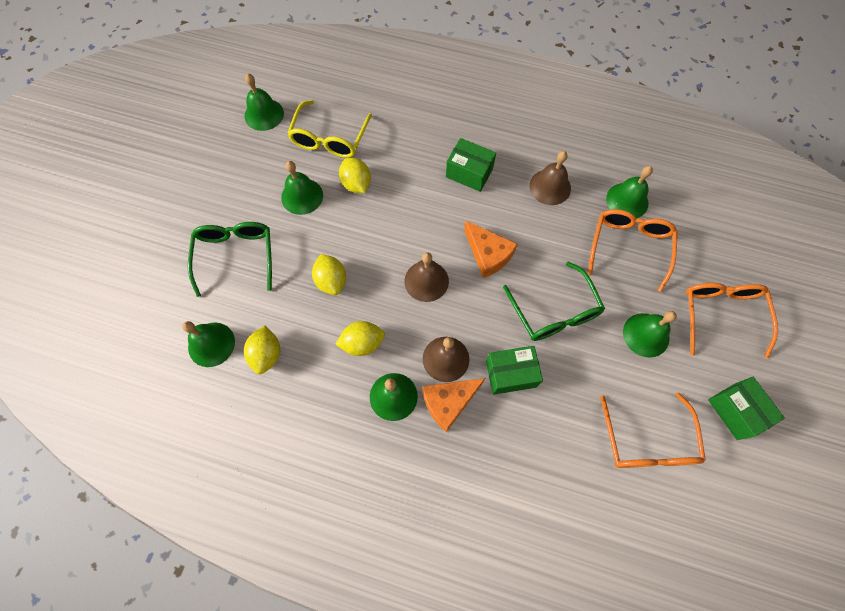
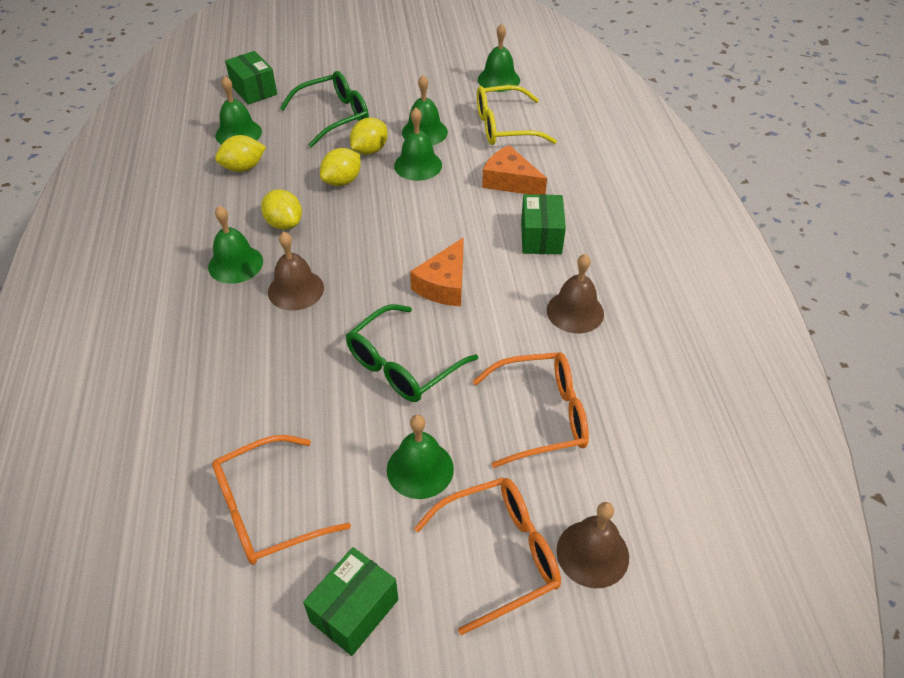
camera: 65 degrees right, 20 degrees down
yellow lemon [339,158,371,193] -> yellow lemon moved to [350,118,388,155]
brown bell [404,252,449,302] -> brown bell moved to [556,502,629,588]
orange cheese [422,378,485,432] -> orange cheese moved to [482,145,547,195]
green box [486,346,543,395] -> green box moved to [225,51,277,105]
green bell [606,166,653,218] -> green bell moved to [394,108,442,181]

